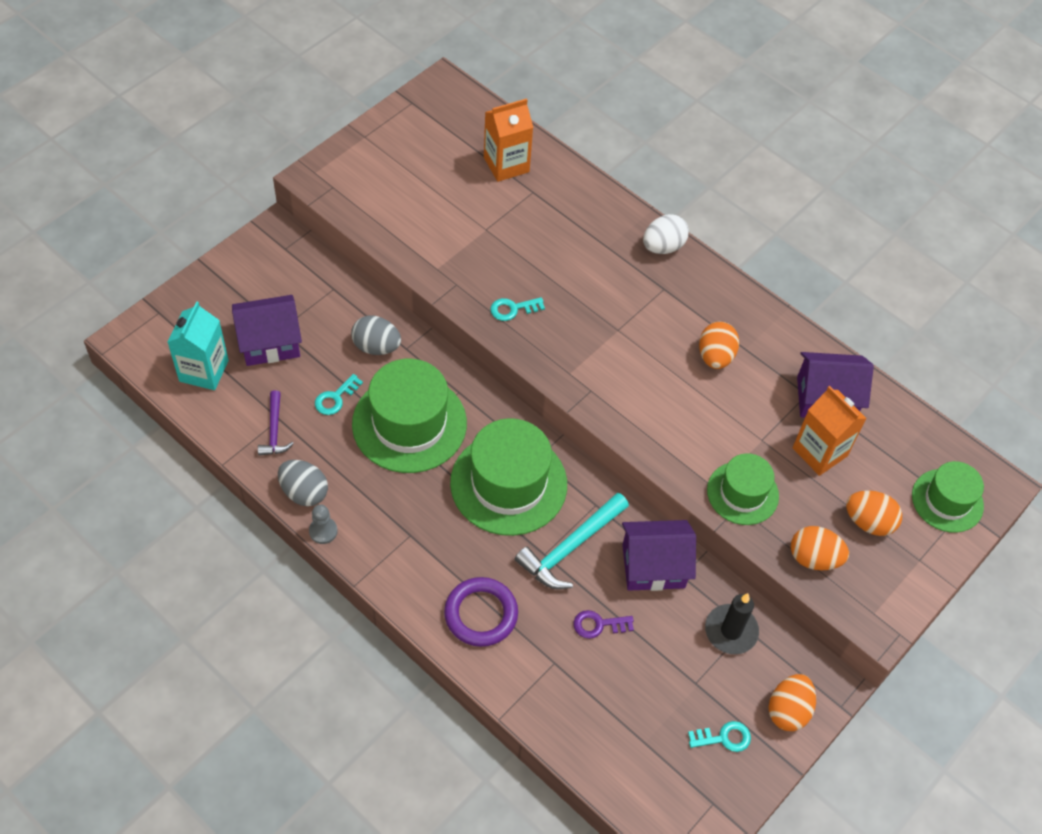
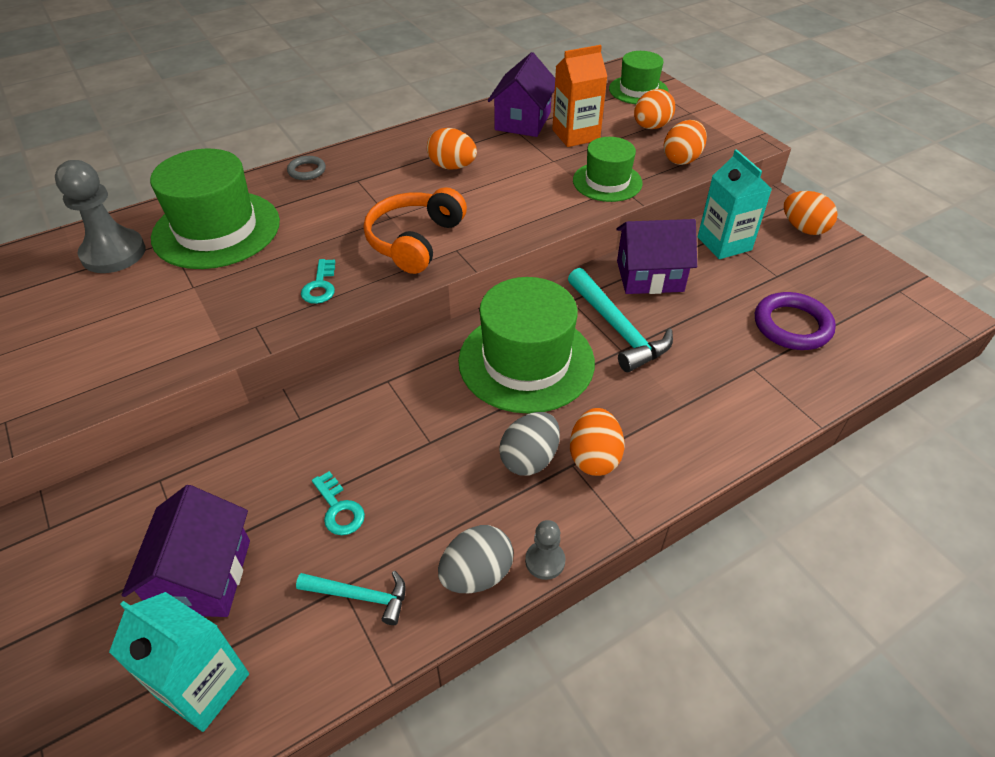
camera: 70 degrees left, 10 degrees down
purple hammer [258,390,294,456] -> turquoise hammer [296,571,406,625]
grey egg [351,315,401,355] -> grey egg moved to [499,412,560,476]
green hat [352,359,467,473] -> green hat moved to [150,149,280,269]
purple ring [444,577,518,647] -> purple ring moved to [755,292,836,350]
orange carton [484,98,533,182] -> grey pawn [55,160,145,273]
purple key [574,610,634,639] -> none
purple house [622,520,696,591] -> purple house turned 75 degrees clockwise [616,219,697,294]
white egg [643,214,689,254] -> grey ring [287,156,326,180]
turquoise key [688,721,751,752] -> none
black candle [705,593,759,654] -> turquoise carton [698,149,772,259]
none -> orange headphones [364,187,467,274]
none -> orange egg [570,408,624,476]

